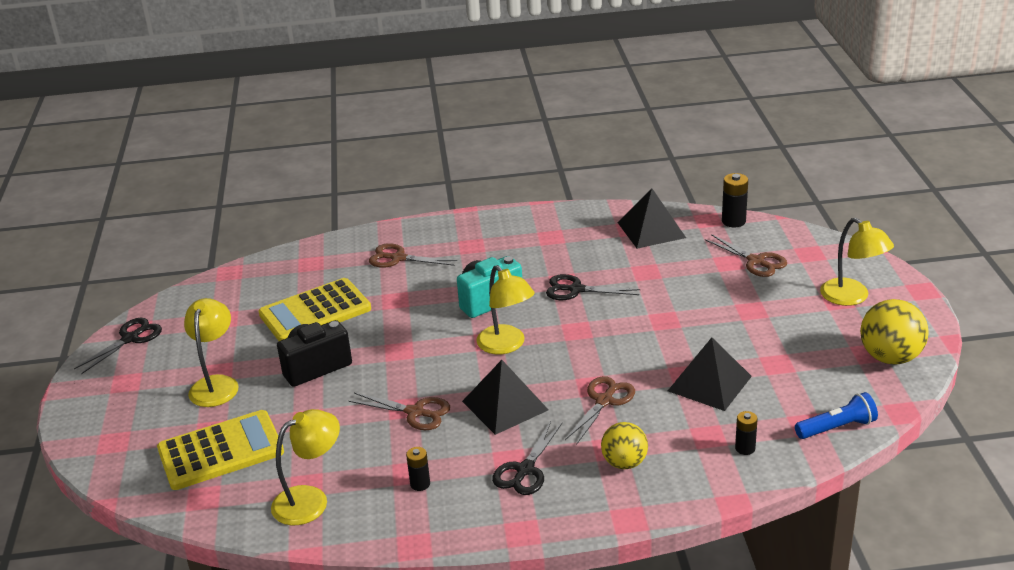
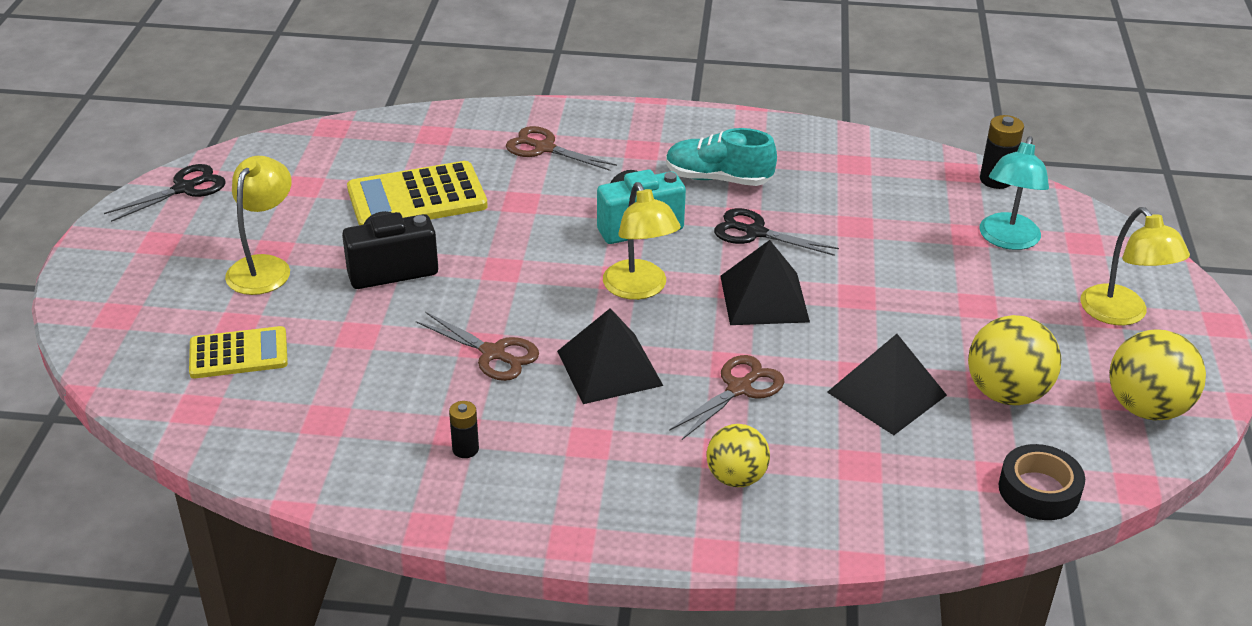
camera: 10 degrees right, 5 degrees up
yellow calculator [157,410,284,490] -> yellow calculator [189,326,288,378], size x0.65
yellow lamp [271,409,340,525] -> none
black scissors [492,421,562,495] -> none
black pyramid [618,188,686,249] -> black pyramid moved to [720,240,810,325]
brown scissors [705,234,787,277] -> turquoise lamp [979,136,1049,250]
black battery [735,411,758,455] -> none
blue flashlight [795,392,878,439] -> black tape [999,444,1085,520]
none -> turquoise shoe [666,128,777,186]
none -> yellow ball [968,315,1061,405]

